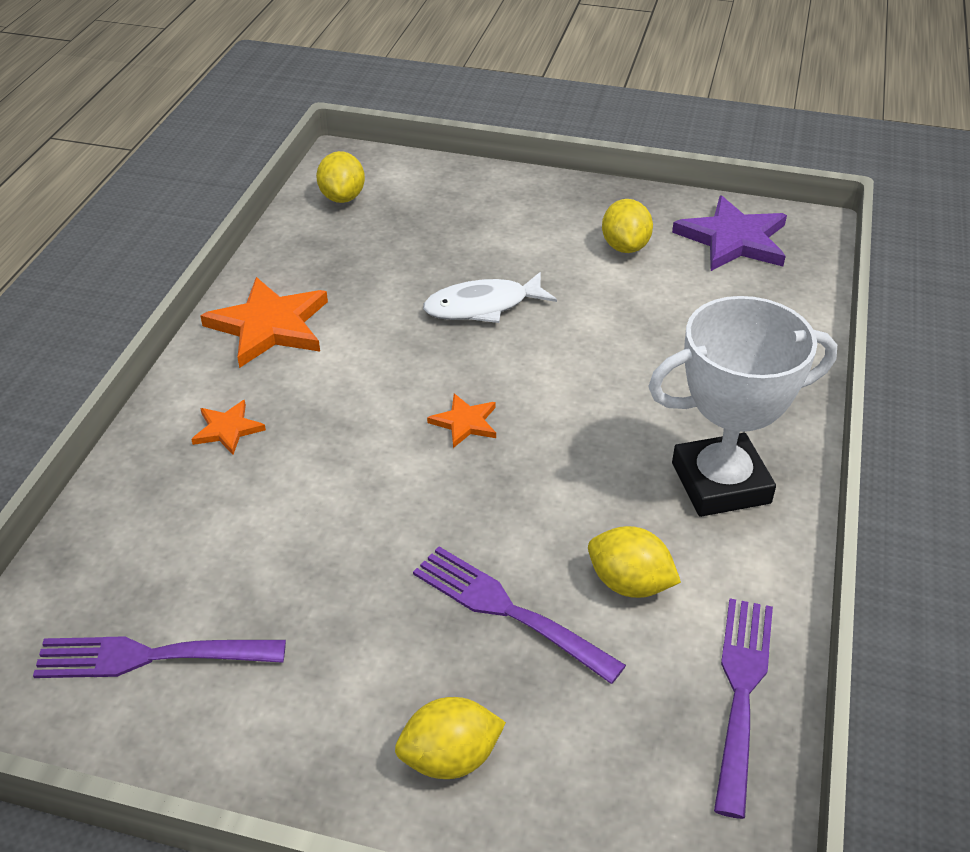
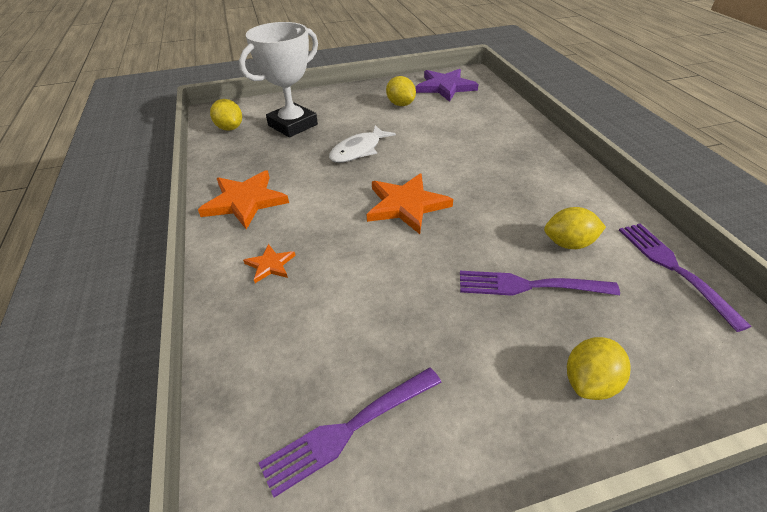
camera: 30 degrees left, 0 degrees up
orange star [427,394,496,448] -> orange star [367,173,453,234], size x1.95
white trophy [648,296,837,517] -> white trophy moved to [239,22,318,137]

